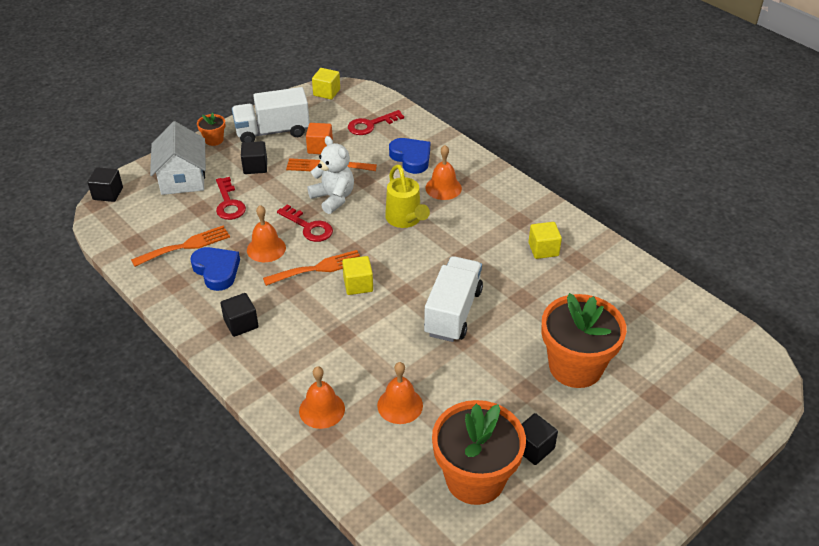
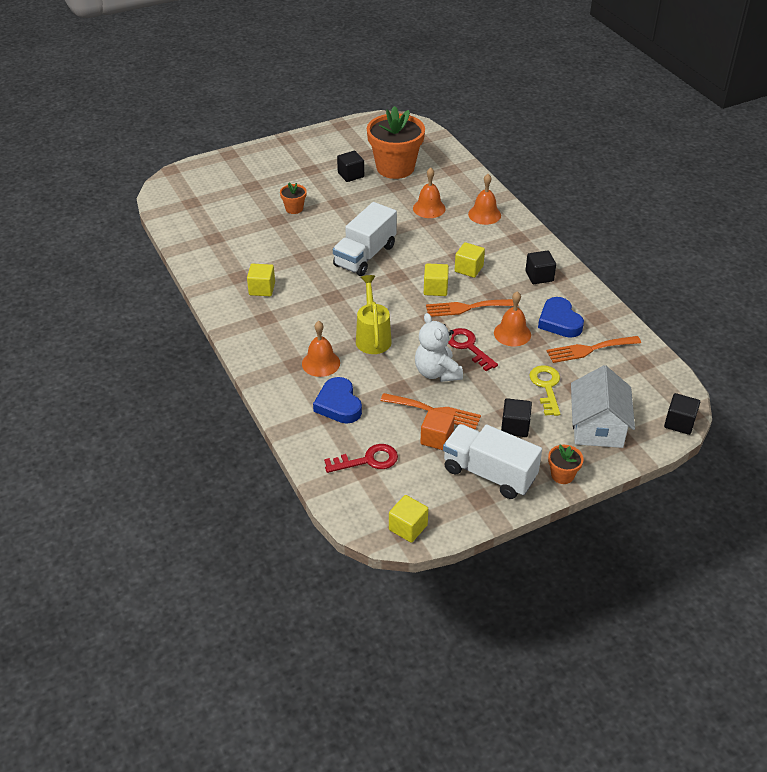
camera: 165 degrees left, 0 degrees up
red key [216,177,246,220] -> yellow key [529,365,560,416]
white truck [232,87,310,143] -> white truck turned 150 degrees counterclockwise [443,424,542,499]
orange flower pot [541,293,627,388] -> orange flower pot [280,183,307,214], size x0.44
none -> yellow cube [455,242,485,278]

